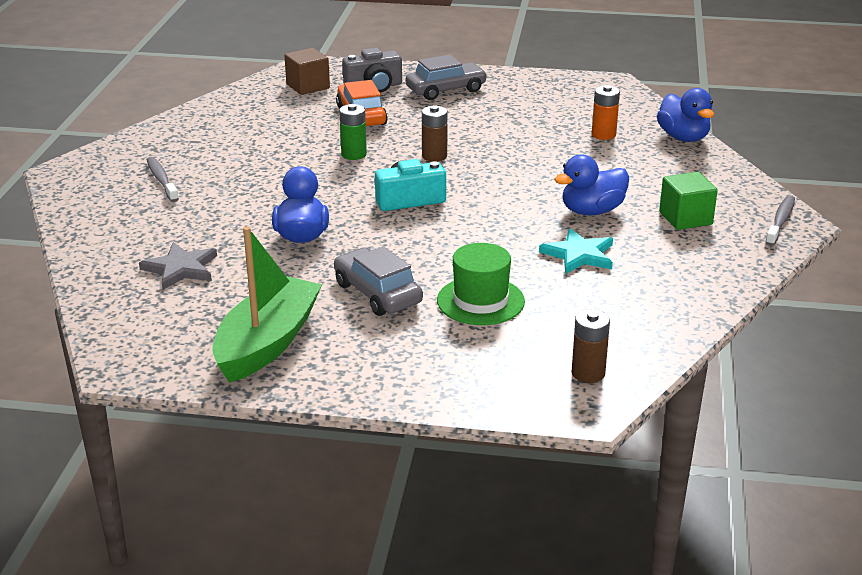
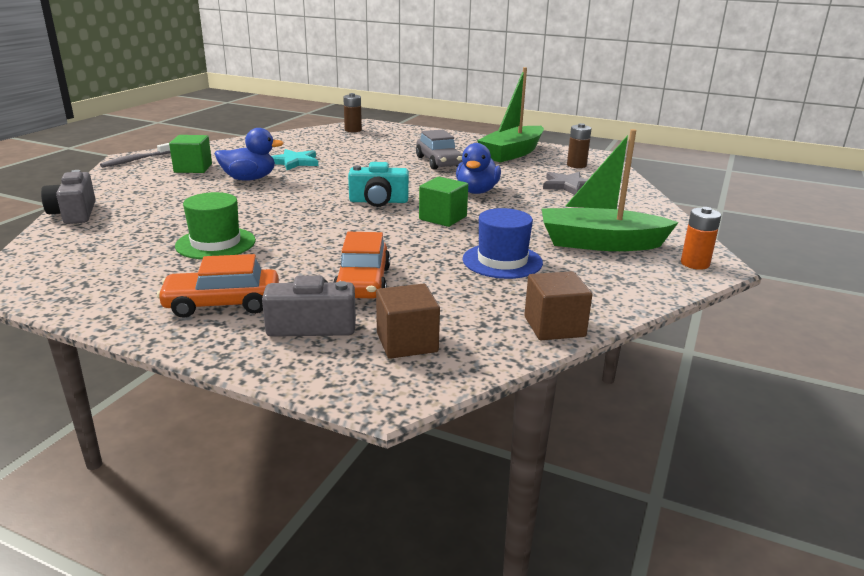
camera: 165 degrees left, 5 degrees down
grey toothbrush [147,157,179,202] -> green boat [541,129,679,251]
green battery [339,104,367,160] -> none
grey car [406,55,487,100] -> orange car [157,254,279,318]
brown battery [422,105,448,162] -> brown battery moved to [567,123,591,168]
green hat [437,243,525,325] -> green hat moved to [175,192,256,259]
orange battery [592,85,620,140] -> orange battery moved to [681,207,721,270]
blue duck [657,88,714,142] -> grey camera [41,170,96,224]
none -> green cube [419,177,468,227]
none -> blue hat [463,208,543,279]
none -> brown cube [524,271,592,340]

